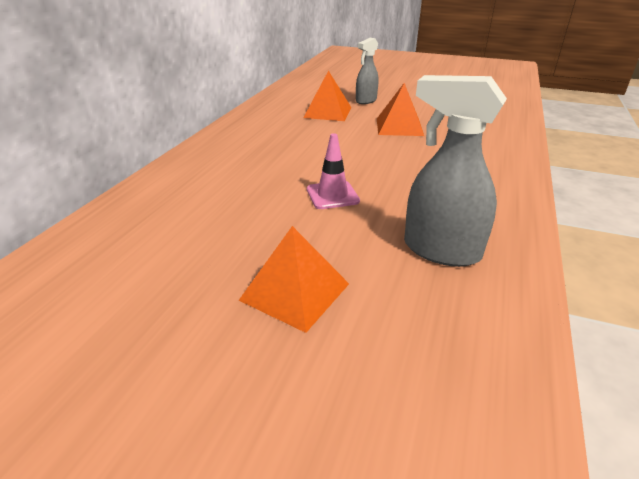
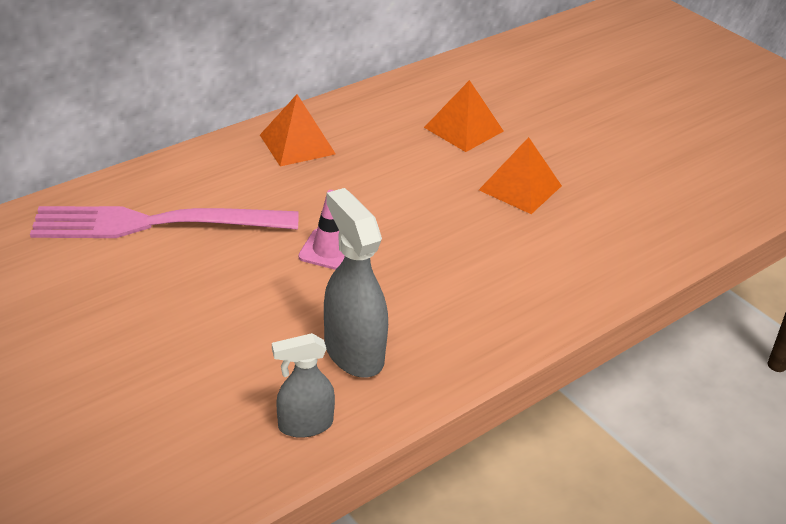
camera: 30 degrees right, 5 degrees up
orange pyramid [239,226,349,333] -> orange pyramid moved to [260,94,336,166]
grey spray bottle [356,38,379,104] -> grey spray bottle moved to [272,333,335,438]
none -> pink fork [30,206,298,238]

